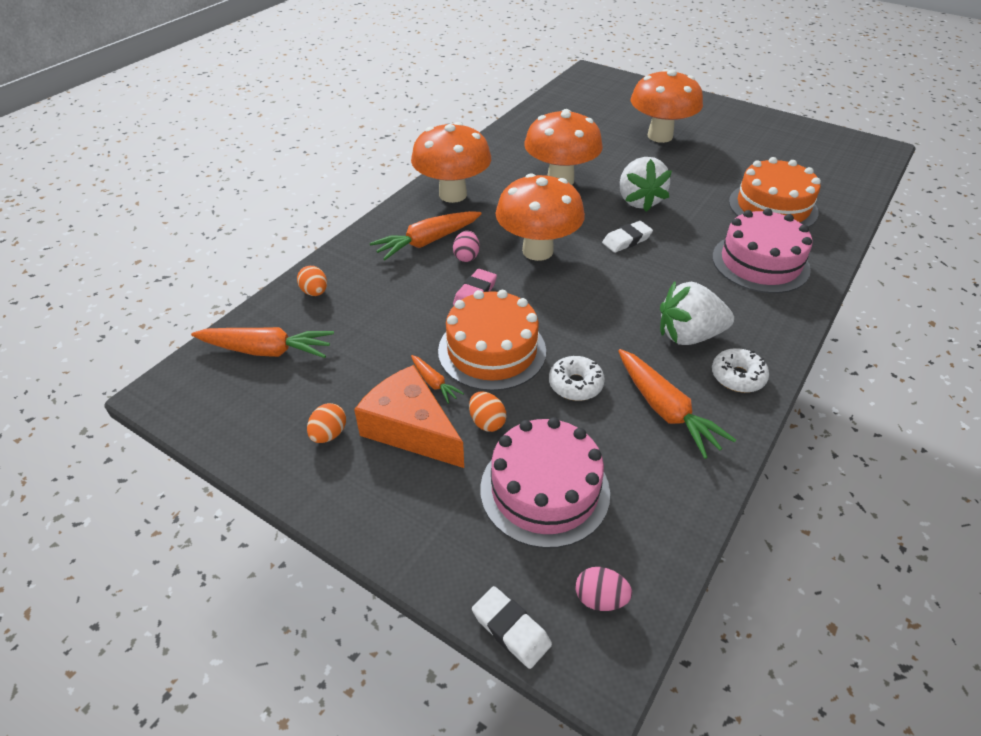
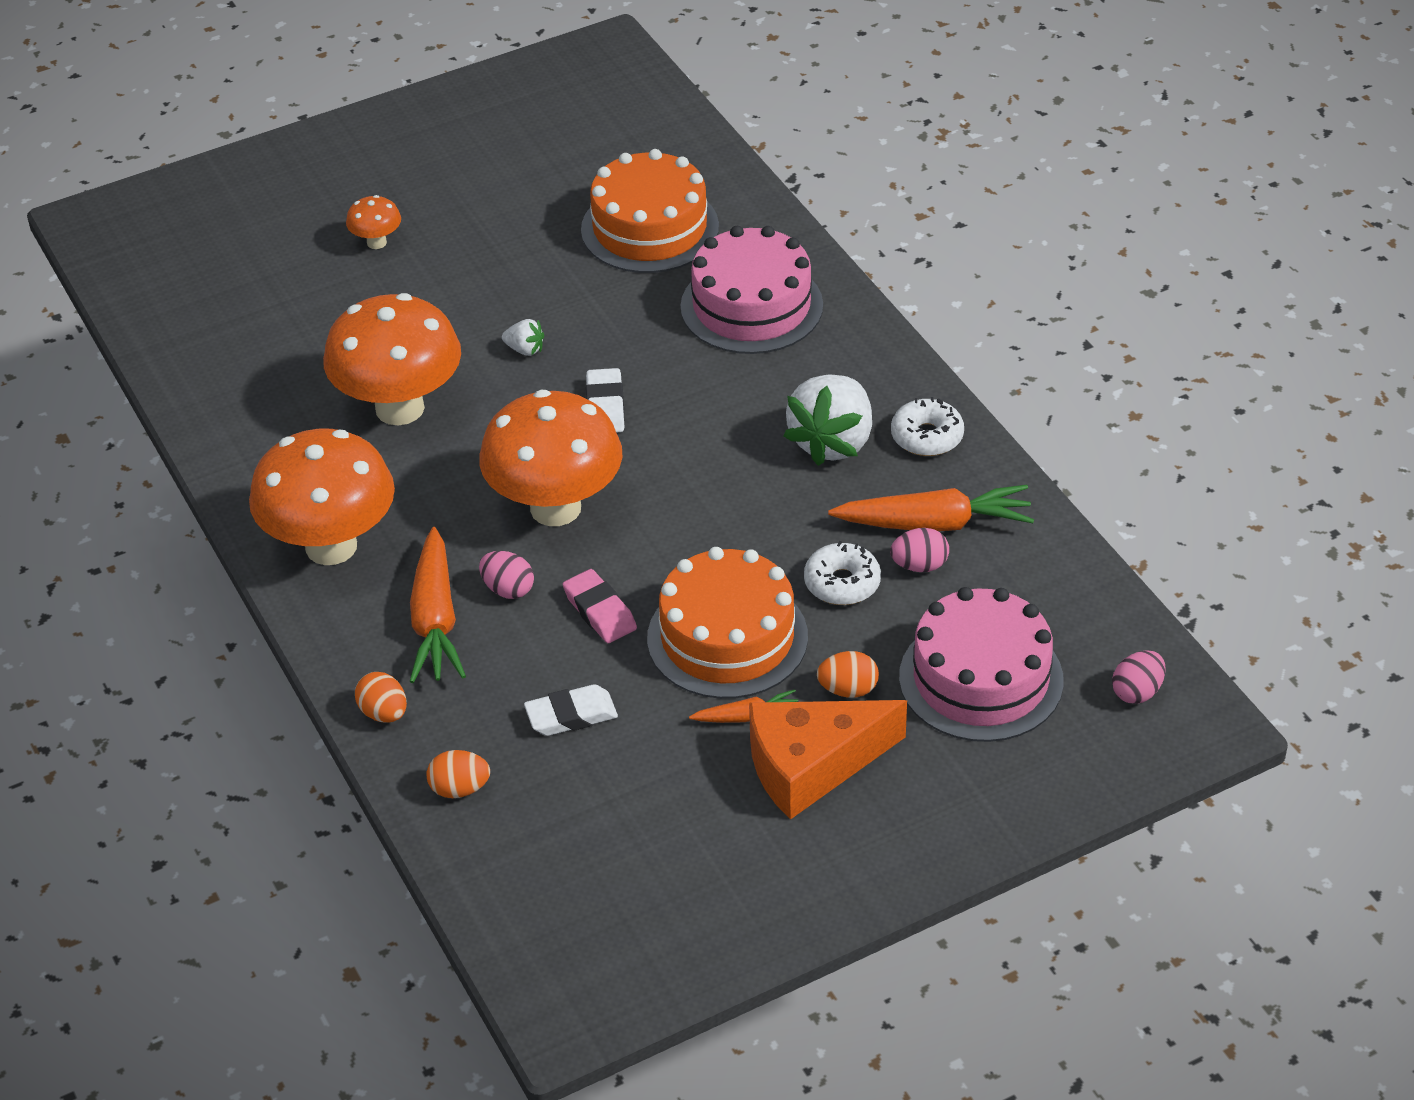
camera: 60 degrees left, 0 degrees up
orange carrot [191,327,334,358] -> none
orange egg [307,403,346,443] -> orange egg moved to [355,672,407,723]
white eraser [472,586,552,669] -> white eraser moved to [524,684,618,736]
white strawberry [619,157,672,212] -> white strawberry [502,319,544,356], size x0.43
orange mushroom [631,69,703,143] -> orange mushroom [346,195,401,249], size x0.43
none -> pink egg [890,528,949,572]

